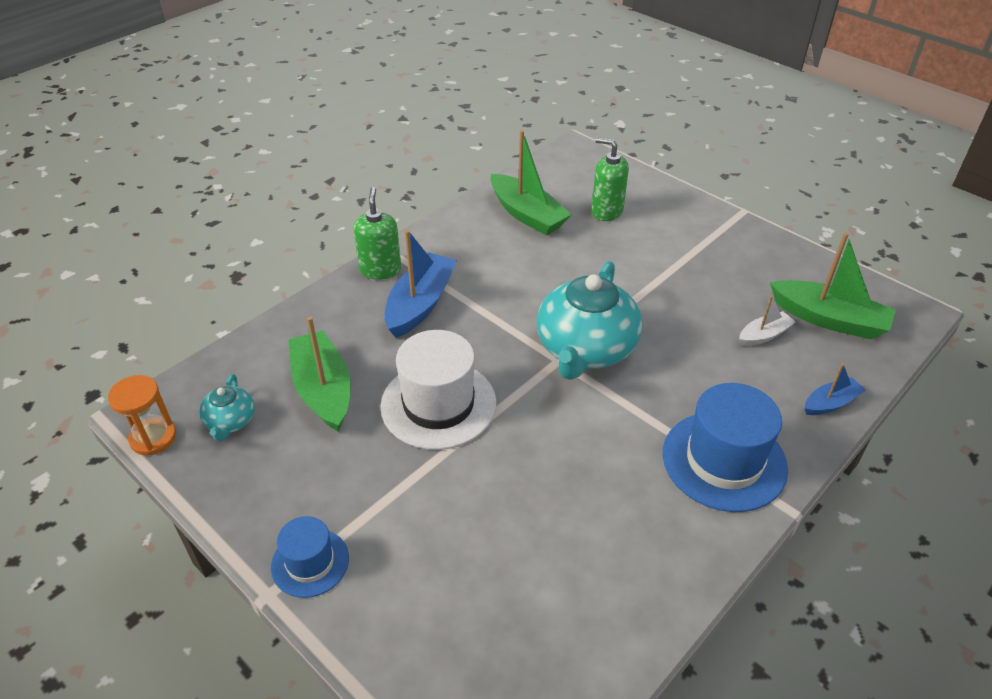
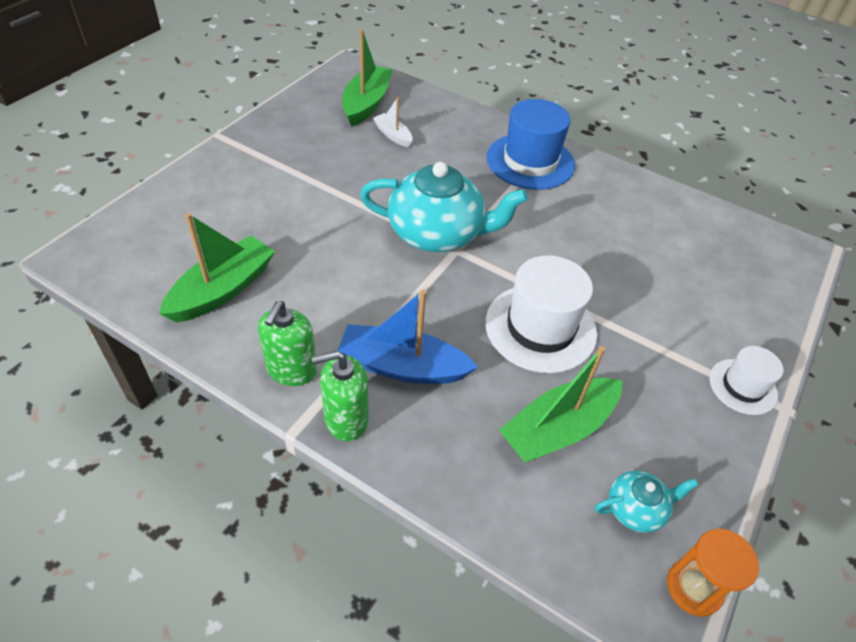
camera: 105 degrees left, 5 degrees up
blue hat [271,516,349,598] -> white hat [710,346,784,415]
green soap dispenser [591,137,629,221] -> green soap dispenser moved to [258,301,317,386]
blue boat [805,363,866,415] -> none

